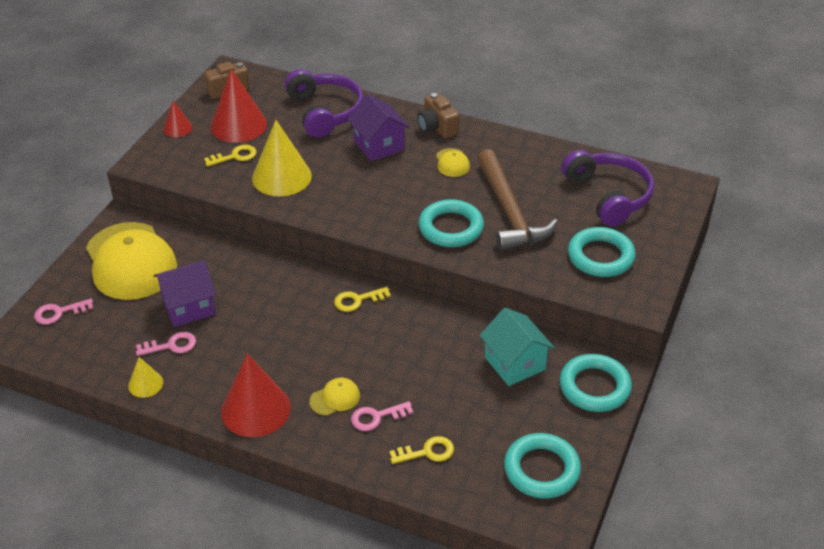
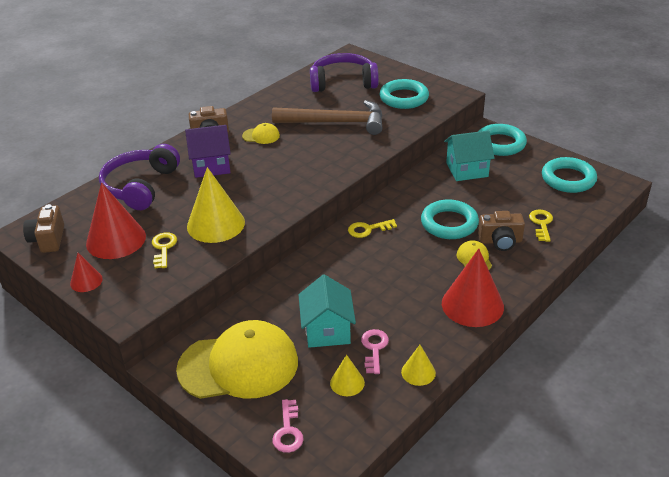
camera: 70 degrees left, 5 degrees down
purple house [154,260,216,327] -> turquoise house [299,274,356,348]
purple headphones [285,69,364,138] -> purple headphones turned 75 degrees counterclockwise [99,144,180,210]
yellow key [334,287,391,312] -> yellow key turned 75 degrees clockwise [348,219,397,238]
pink key [351,401,413,431] -> brown camera [478,211,525,251]
turquoise ring [418,199,484,247] -> turquoise ring moved to [421,199,479,239]
none -> yellow cone [330,355,365,396]

